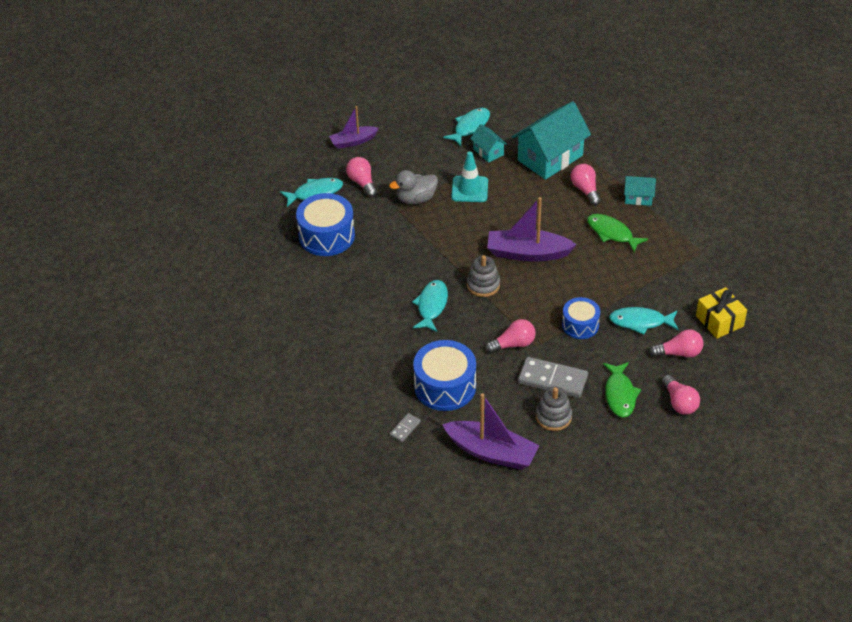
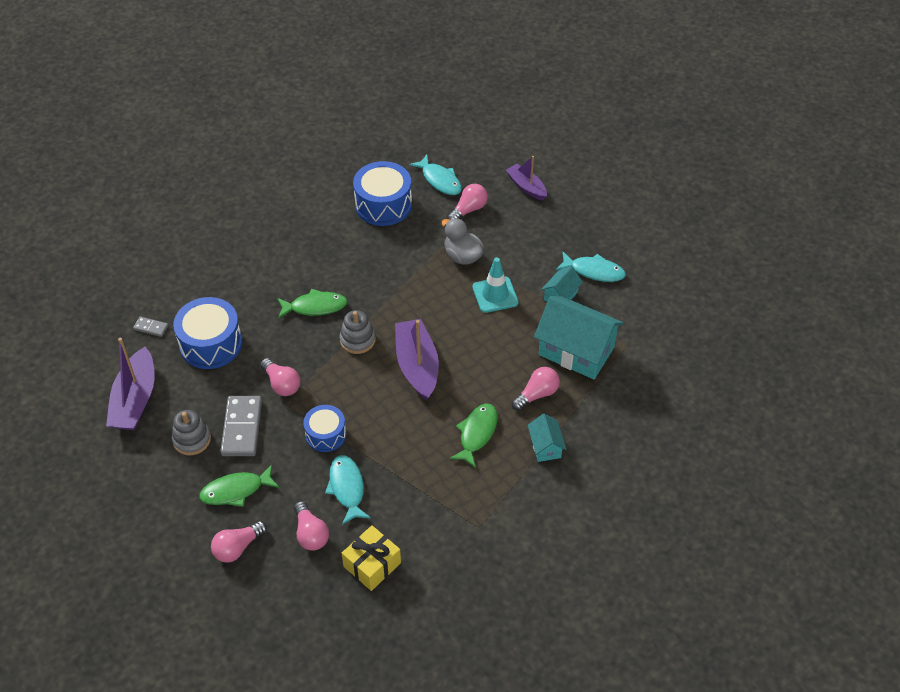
camera: 70 degrees right, 5 degrees up
turquoise fish [412,280,448,332] -> green fish [277,289,348,319]

